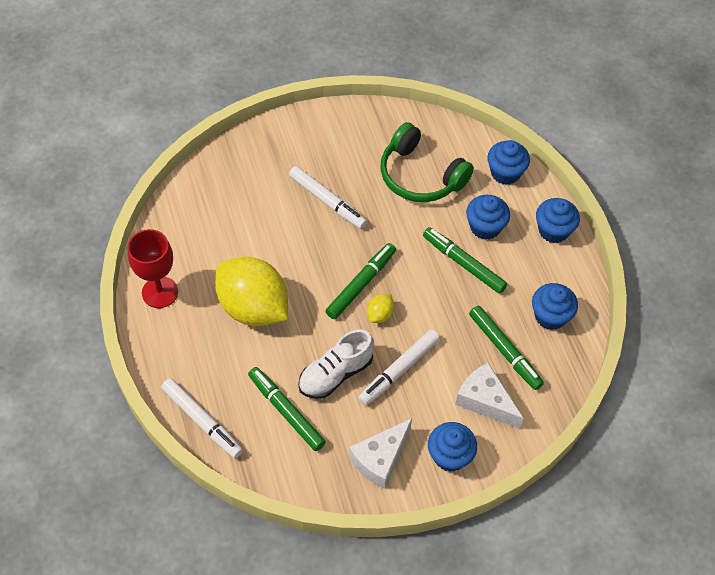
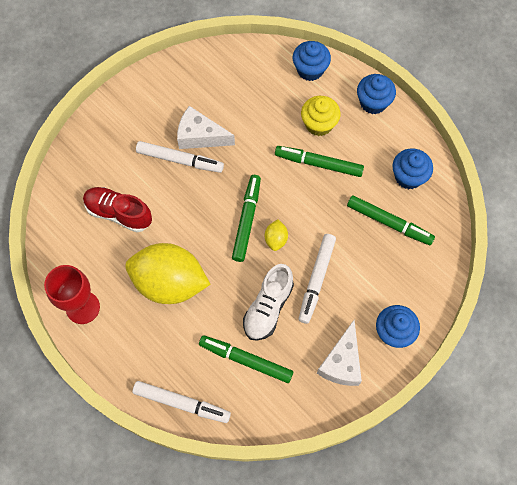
camera: 25 degrees left, 10 degrees up
green headphones [380,122,474,202] -> none
white cheese [455,363,524,429] -> white cheese moved to [177,106,235,149]
blue cupcake [466,195,510,240] -> yellow cupcake [301,96,341,136]
none -> red shoe [83,187,152,232]

